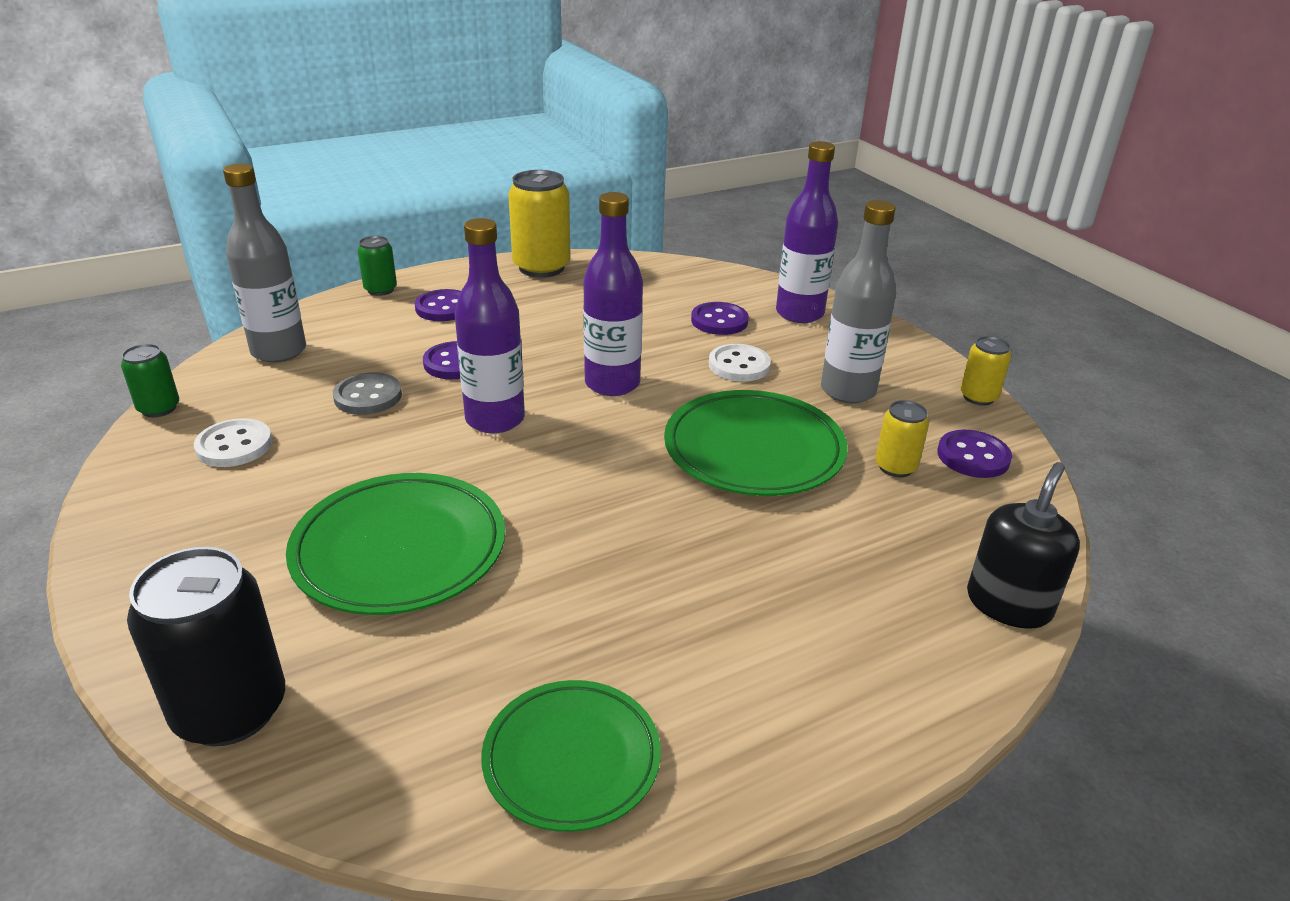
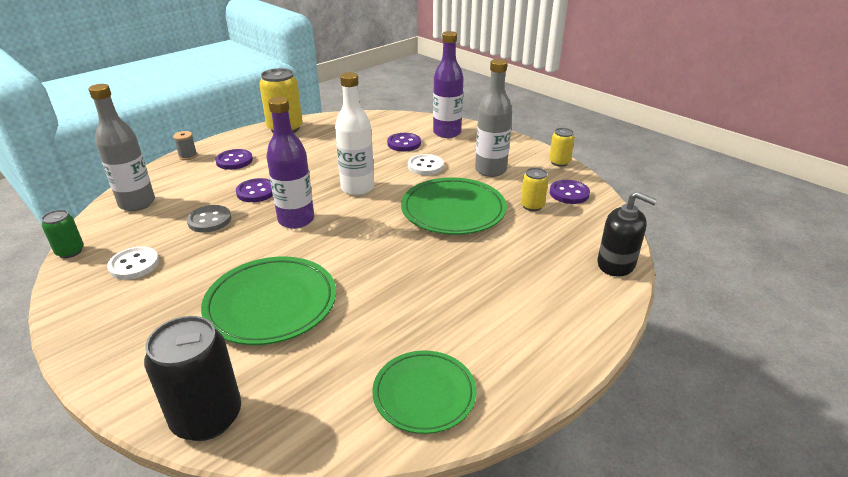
camera: 15 degrees left, 0 degrees up
green can [357,236,397,296] -> grey spool [173,131,197,160]
purple bottle [583,192,643,396] -> white bottle [335,72,374,196]
black soap dispenser [967,462,1080,629] -> black soap dispenser turned 105 degrees clockwise [597,191,657,277]

